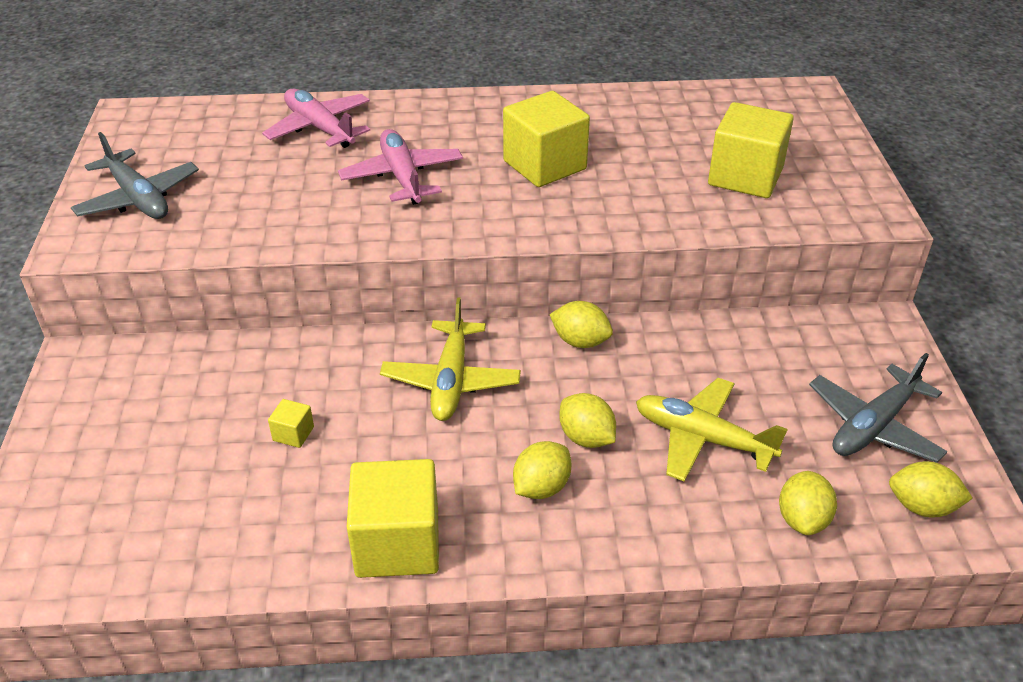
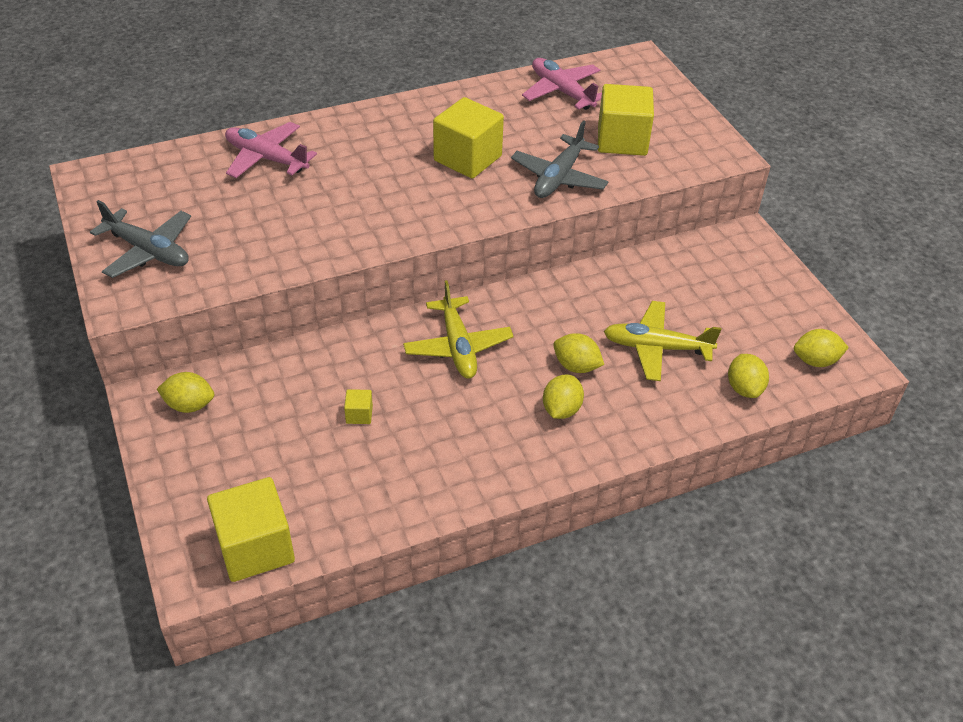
camera: 20 degrees left, 5 degrees up
pink plane [338,129,463,205] -> pink plane moved to [522,58,602,110]
yellow cube [347,459,439,578] -> yellow cube moved to [207,477,295,582]
yellow lemon [549,301,613,348] -> yellow lemon moved to [157,372,214,413]
grey plane [809,353,948,463] -> grey plane moved to [511,120,609,198]

